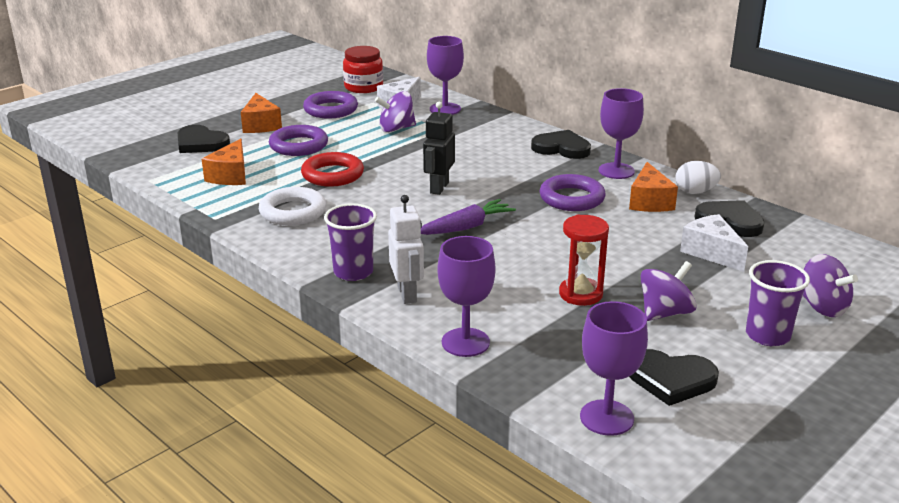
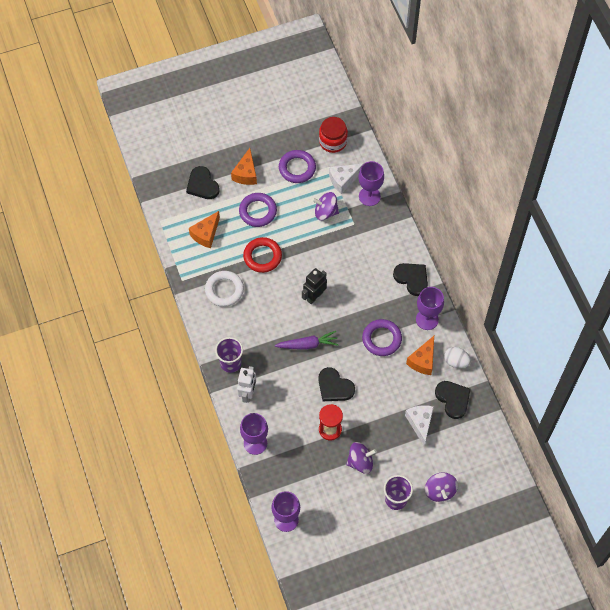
camera: 25 degrees right, 35 degrees up
black heart [629,349,719,406] -> black heart moved to [318,367,355,401]

